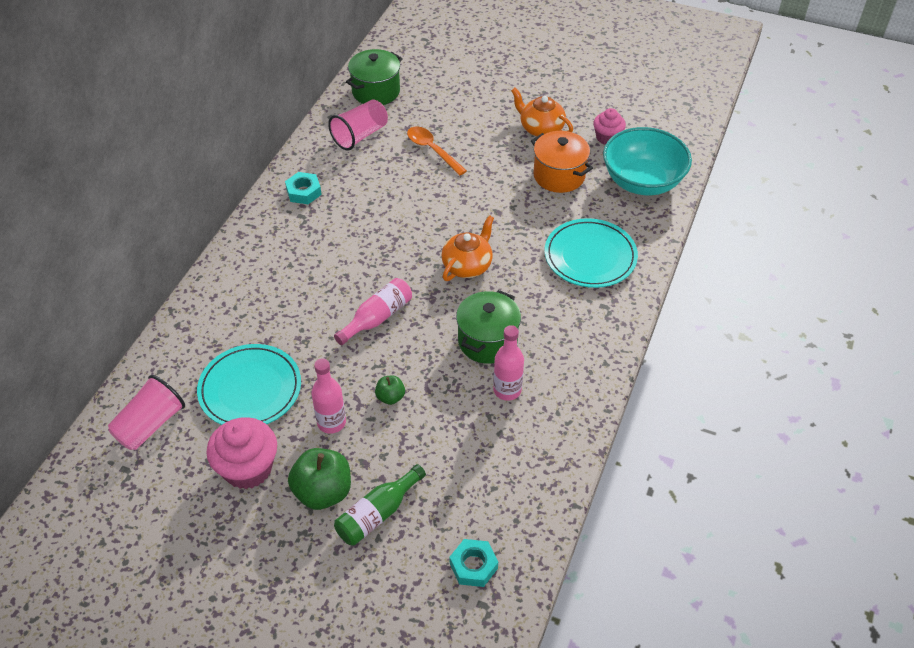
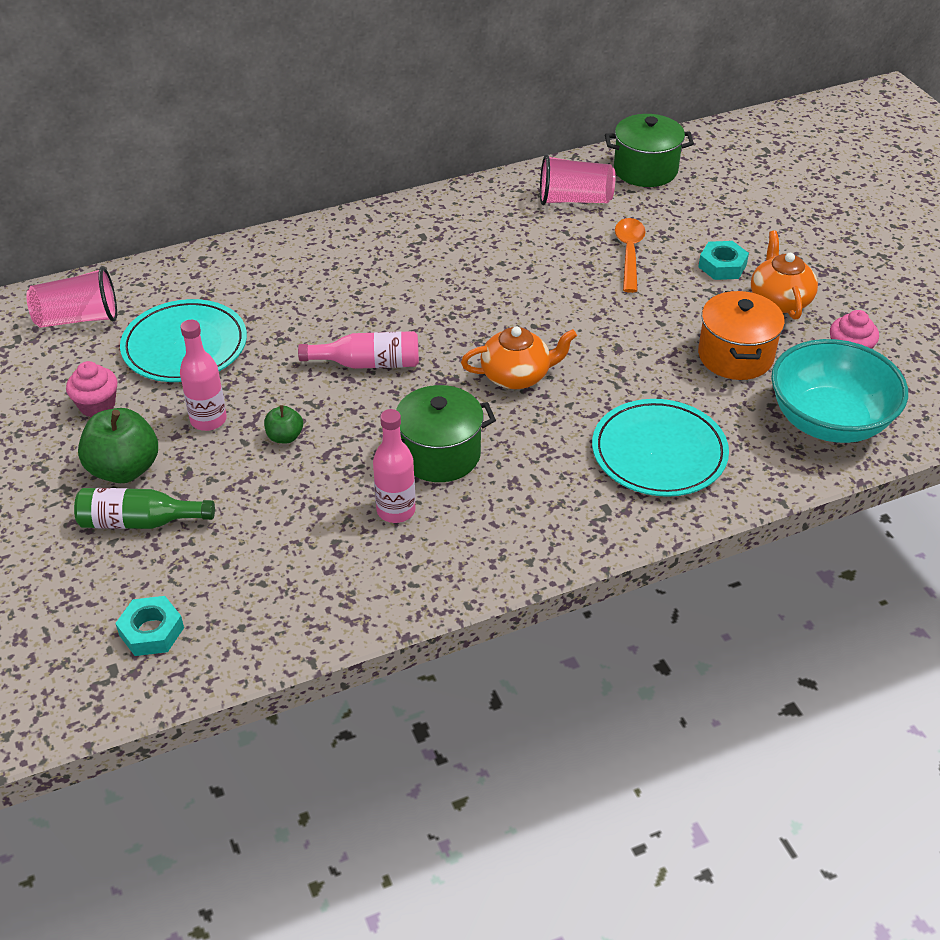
camera: 45 degrees right, 5 degrees down
pink cupcake [206,417,277,489] -> pink cupcake [66,361,118,417], size x0.61
turquoise nut [285,172,322,204] -> turquoise nut moved to [698,241,749,280]

